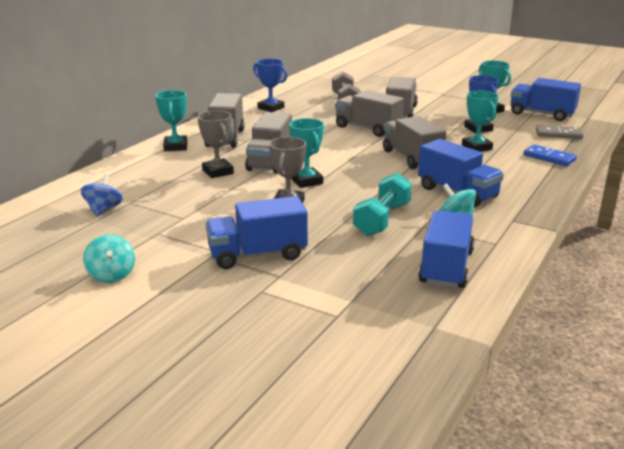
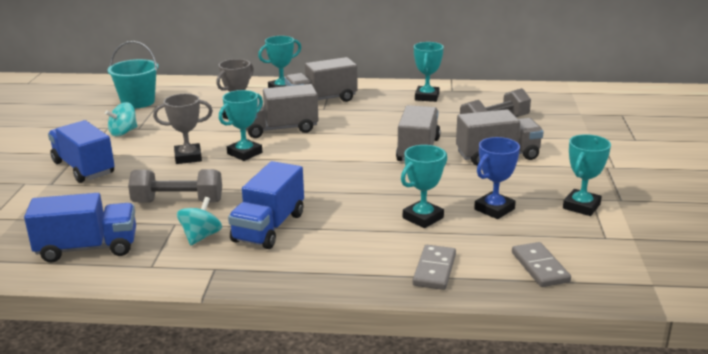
camera: 65 degrees right, 0 degrees up
blue spinning top [80,174,123,217] -> turquoise bucket [107,41,159,109]
turquoise spinning top [83,234,135,283] -> turquoise spinning top moved to [105,102,137,136]
blue trophy [253,59,287,112] -> turquoise trophy [414,42,444,102]
turquoise dumbbell [353,173,412,236] -> grey dumbbell [128,169,222,202]
grey truck [383,116,447,169] -> none
blue truck [511,78,581,121] -> none
blue domino [523,145,577,166] -> grey domino [412,245,456,290]

